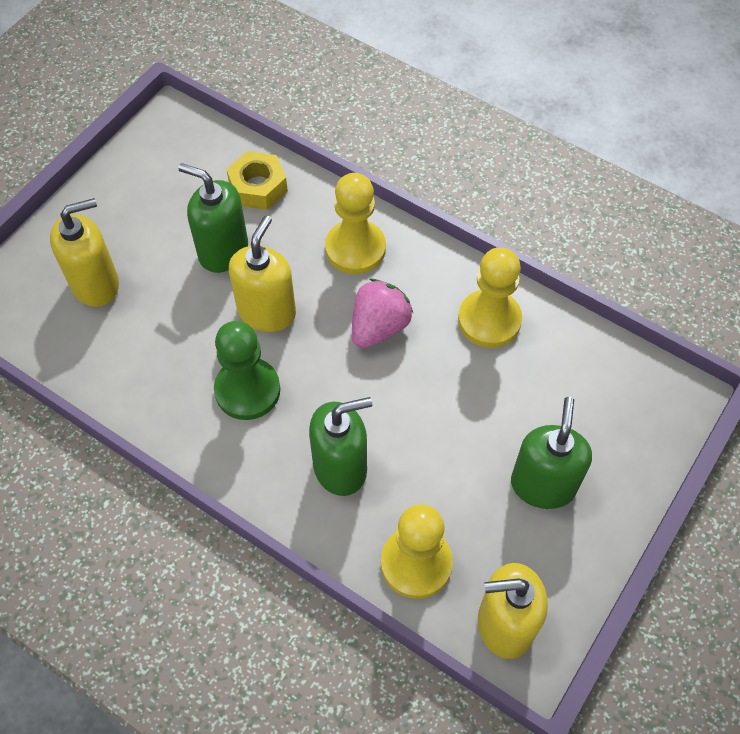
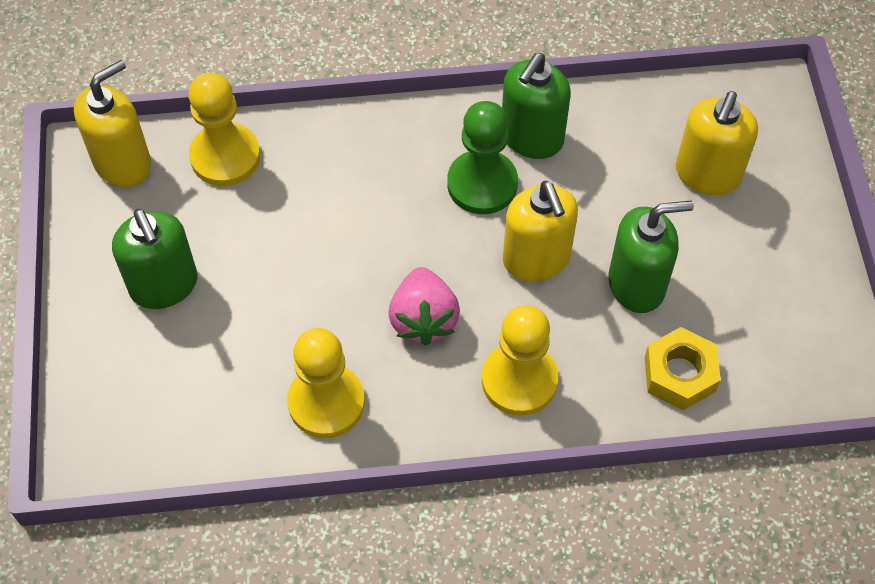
camera: 140 degrees right, 0 degrees up
green soap dispenser [309,397,372,496] -> green soap dispenser moved to [502,53,571,159]

